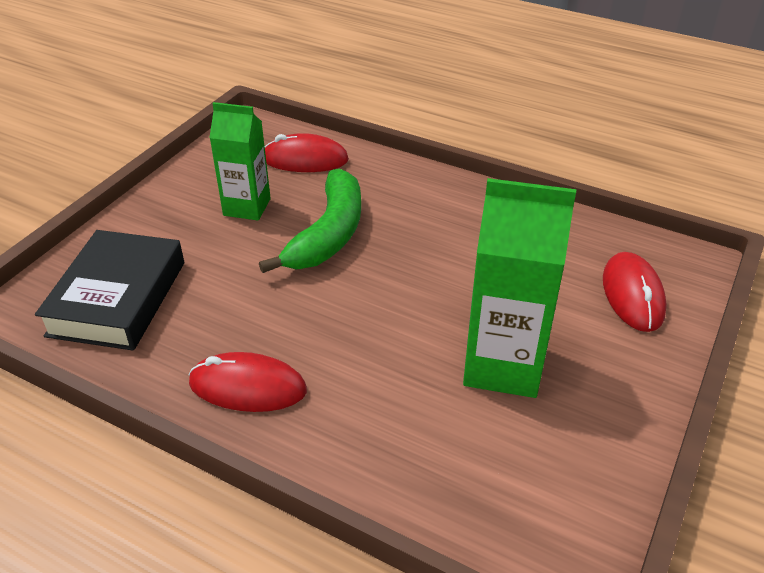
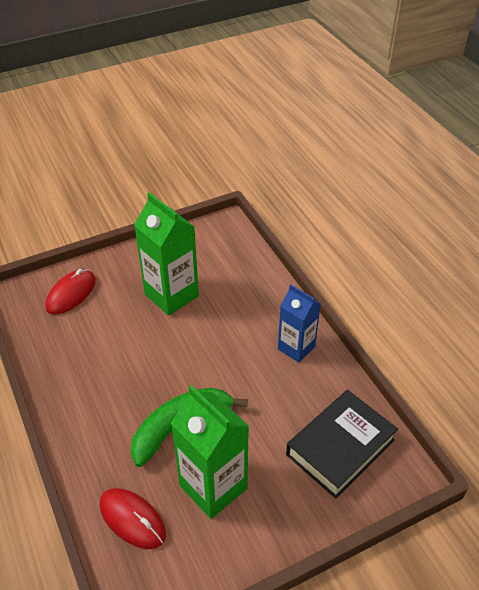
camera: 145 degrees left, 5 degrees up
red mouse [188,352,307,412] -> blue carton [278,284,321,363]
green carton [209,102,271,220] -> green carton [171,385,249,519], size x1.54

